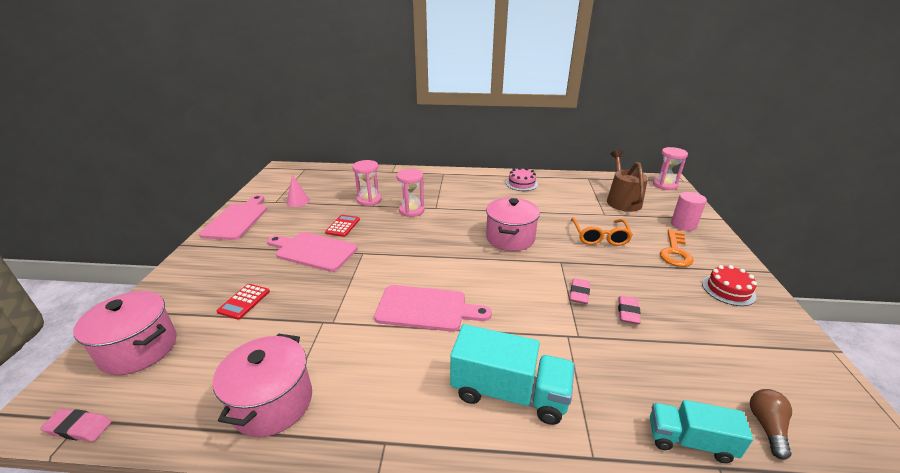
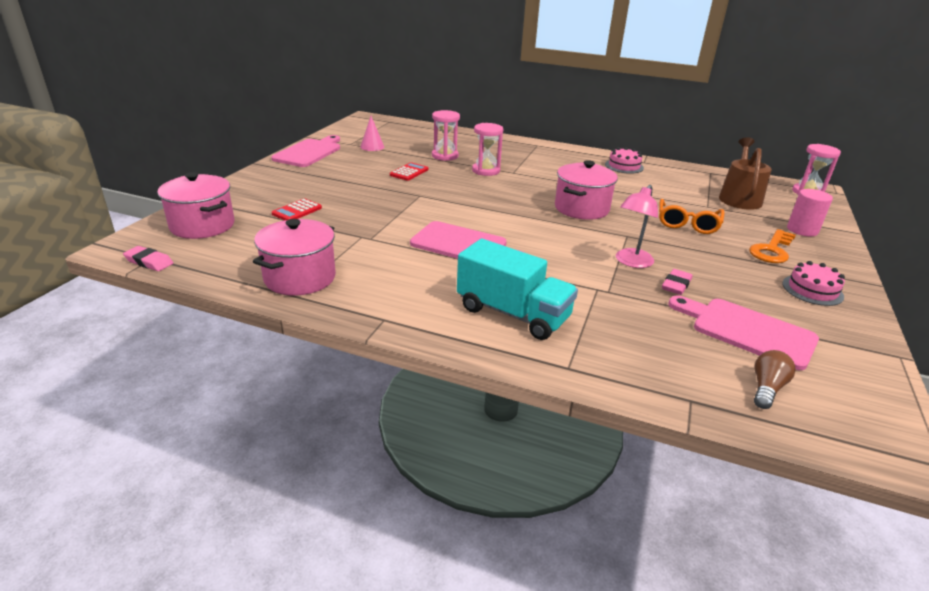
camera: 15 degrees right, 0 degrees up
pink cutting board [267,232,358,272] -> pink cutting board moved to [668,296,819,370]
pink eraser [570,278,590,304] -> pink lamp [616,185,658,268]
turquoise truck [650,400,753,463] -> none
red cake [702,265,757,306] -> pink cake [782,261,845,306]

